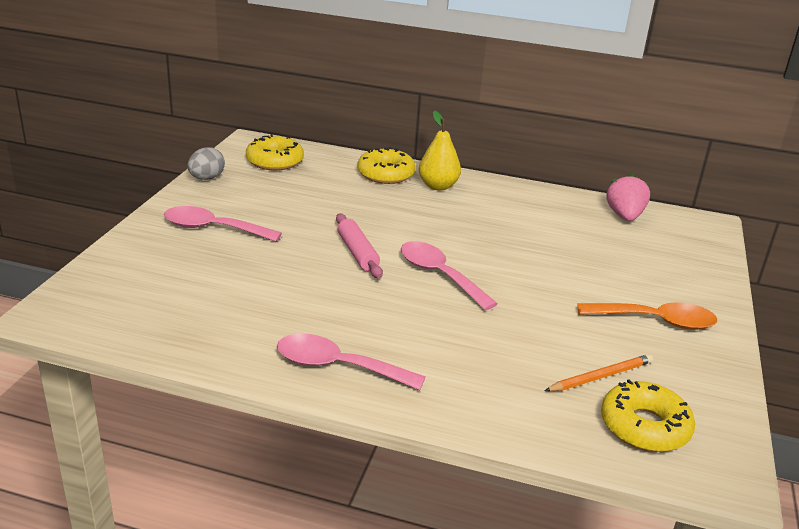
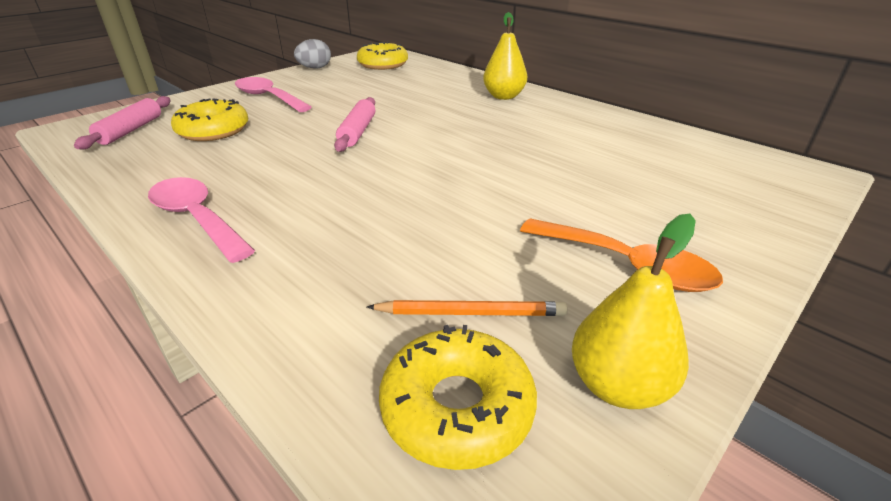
camera: 30 degrees right, 5 degrees up
yellow donut [357,147,416,184] -> yellow donut moved to [171,98,248,141]
pink spoon [401,241,498,310] -> none
pink strawberry [607,173,650,221] -> none
none -> pink rolling pin [74,96,171,149]
none -> yellow pear [572,214,696,409]

